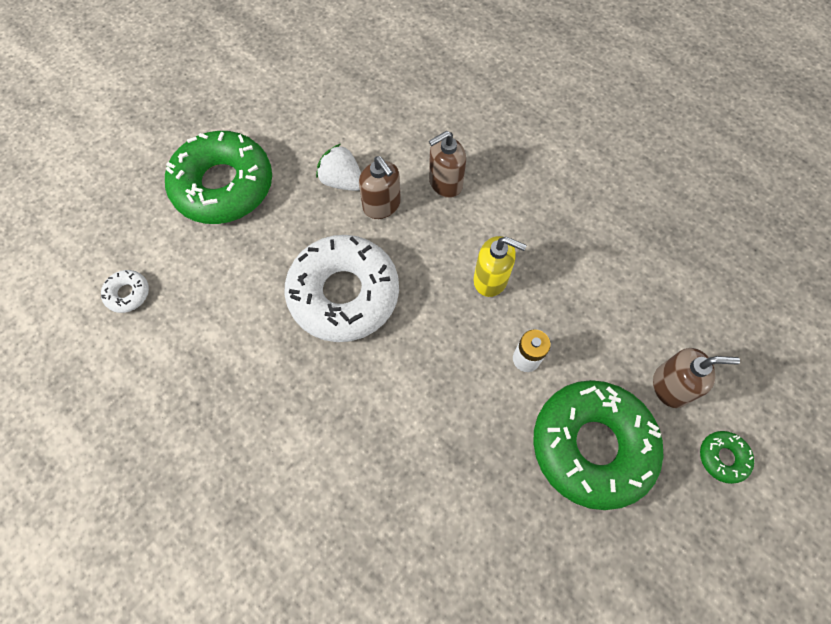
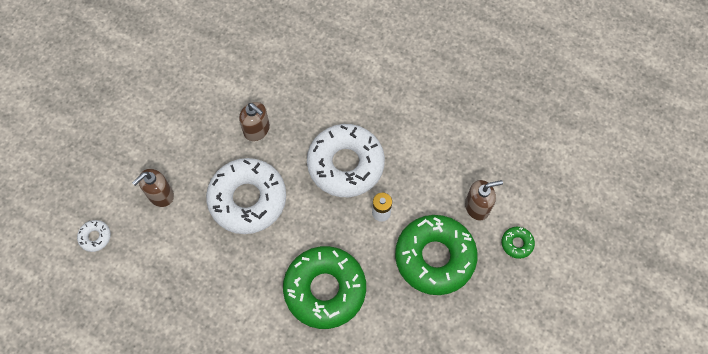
camera: 15 degrees left, 0 degrees up
green donut [165,131,272,224] -> green donut moved to [283,246,366,329]
white strawberry [316,144,361,191] -> none
brown soap dispenser [429,131,466,198] -> brown soap dispenser moved to [132,169,174,207]
yellow soap dispenser [473,236,527,297] -> white donut [307,124,385,197]

